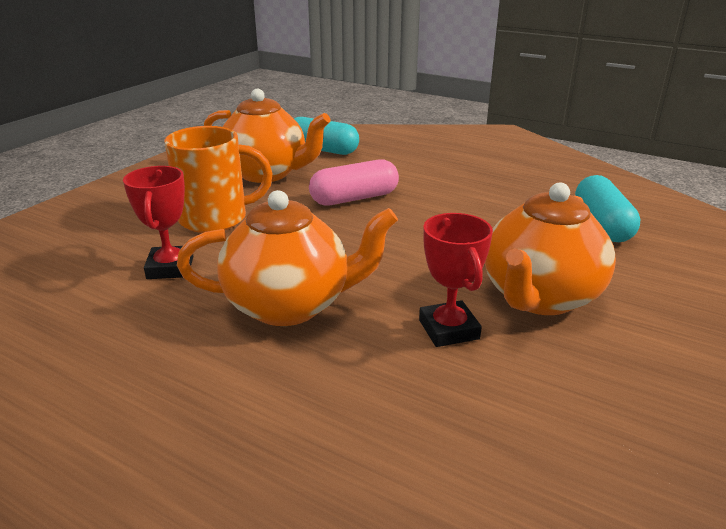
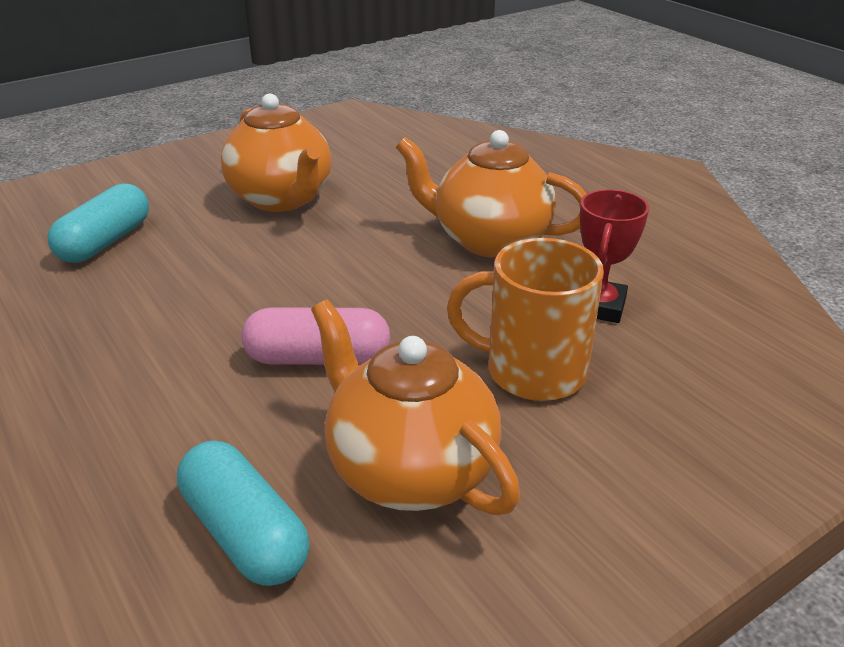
camera: 155 degrees left, 5 degrees up
red trophy [419,213,493,347] -> none
orange teapot [485,183,616,315] -> orange teapot turned 90 degrees clockwise [221,93,332,212]

